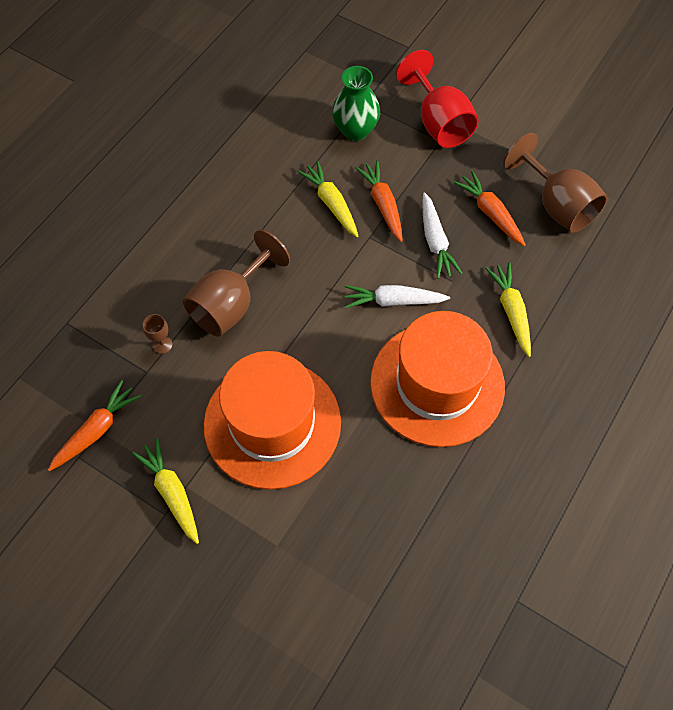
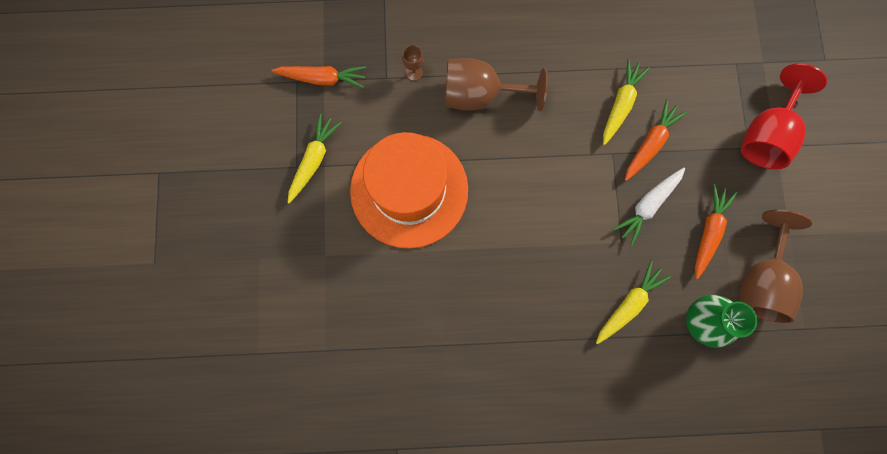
camera: 55 degrees right, 15 degrees up
green vase [332,66,380,141] -> green vase moved to [686,295,757,348]
white carrot [344,285,450,308] -> none
orange hat [370,311,505,447] -> none

